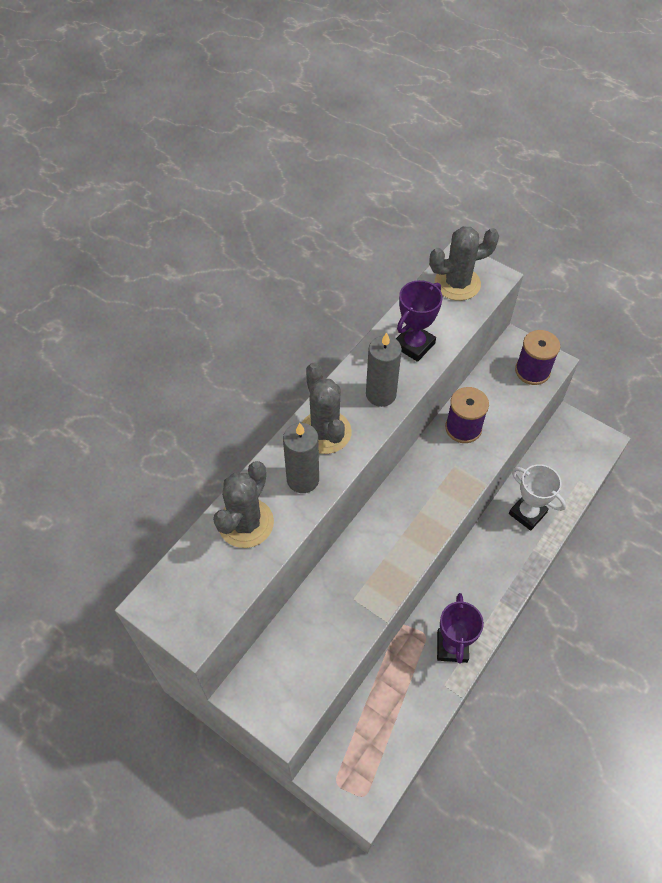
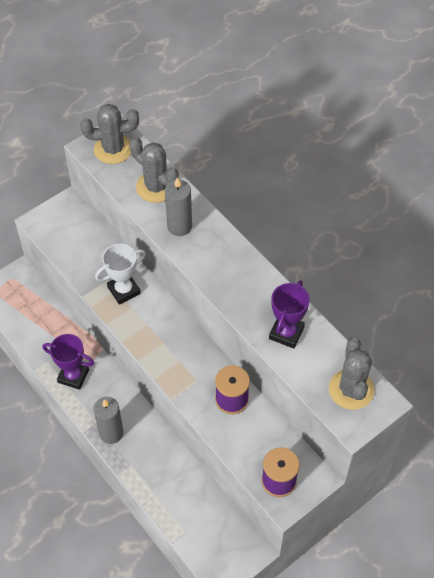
camera: 105 degrees right, 0 degrees up
grey cactus [302,363,352,454] -> grey cactus moved to [80,104,139,164]
grey candle [366,332,402,407] -> grey candle moved to [94,397,123,444]
purple trophy [396,280,443,362] -> purple trophy turned 60 degrees clockwise [269,280,310,349]
white trophy [509,464,566,531] -> white trophy moved to [95,244,146,305]

